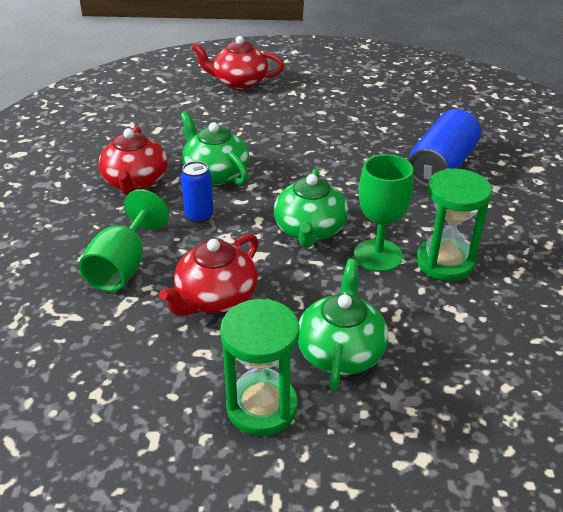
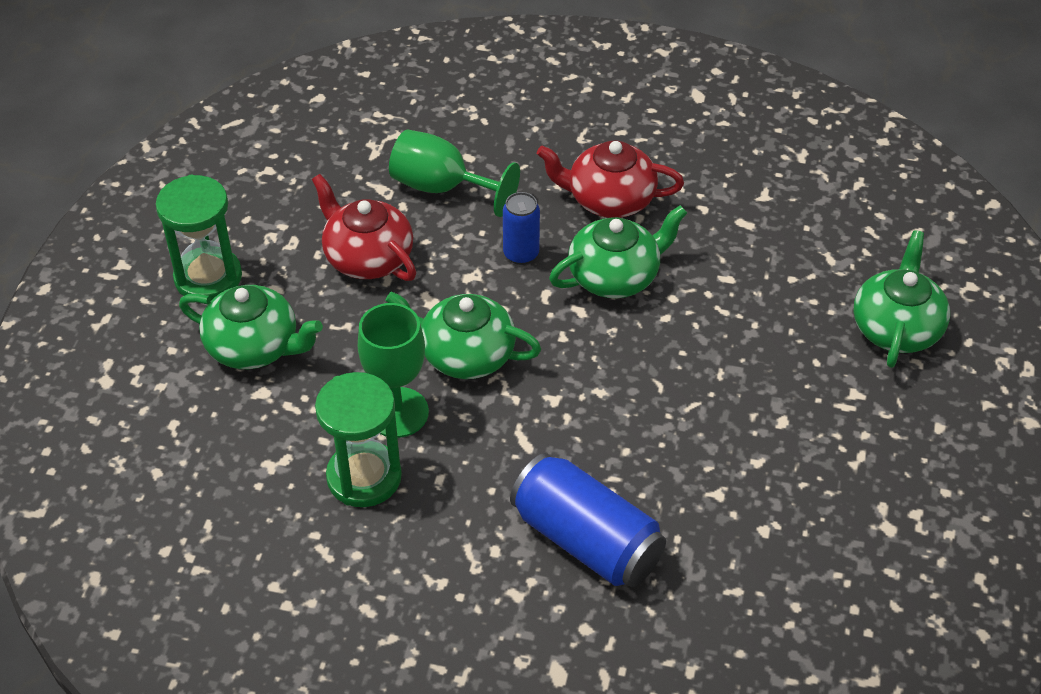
camera: 100 degrees right, 10 degrees up
red teapot [192,36,284,89] -> green teapot [853,230,950,368]

